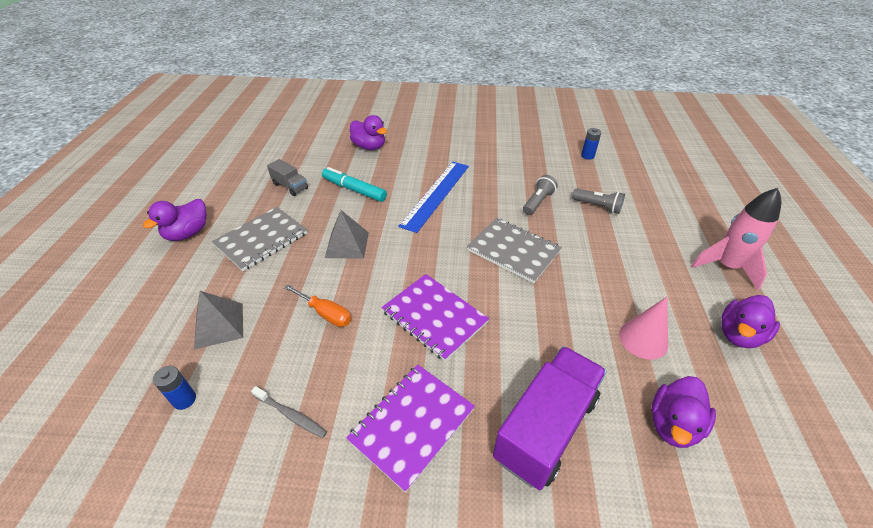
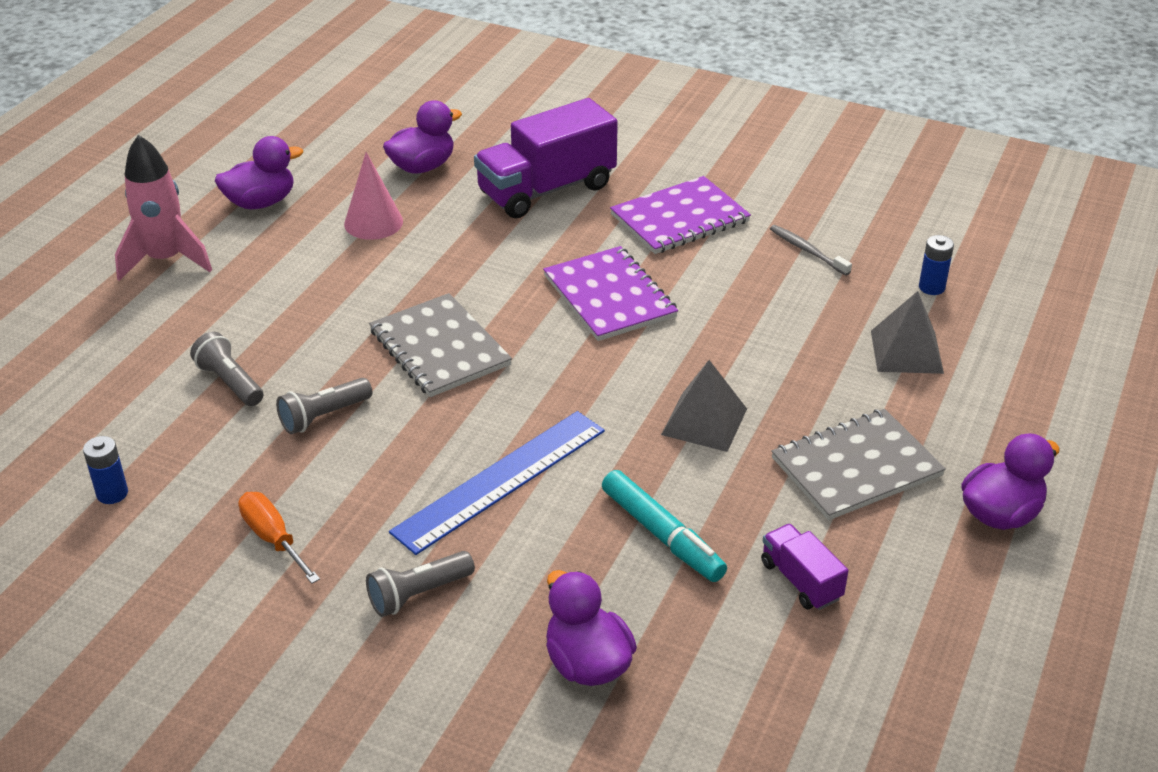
camera: 160 degrees left, 5 degrees down
grey truck [267,159,308,196] -> purple truck [761,524,849,610]
orange screwdriver [284,284,351,327] -> orange screwdriver moved to [238,492,320,584]
none -> grey flashlight [366,551,475,617]

